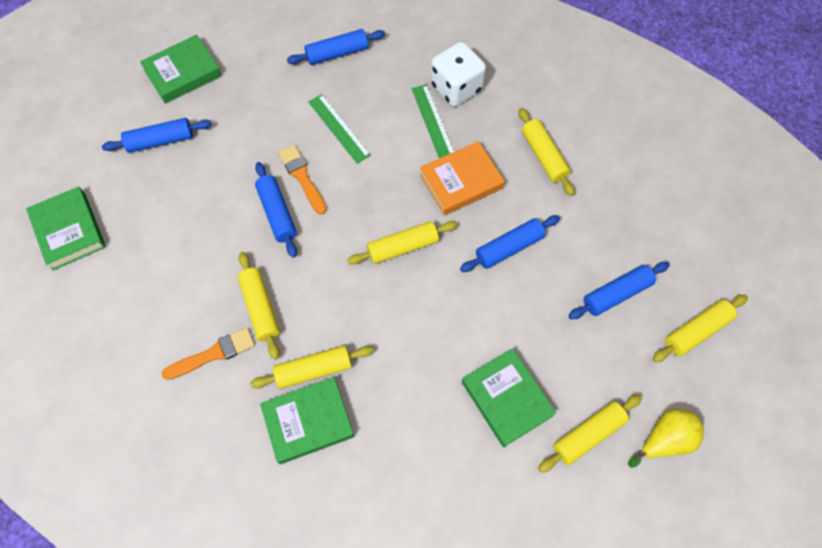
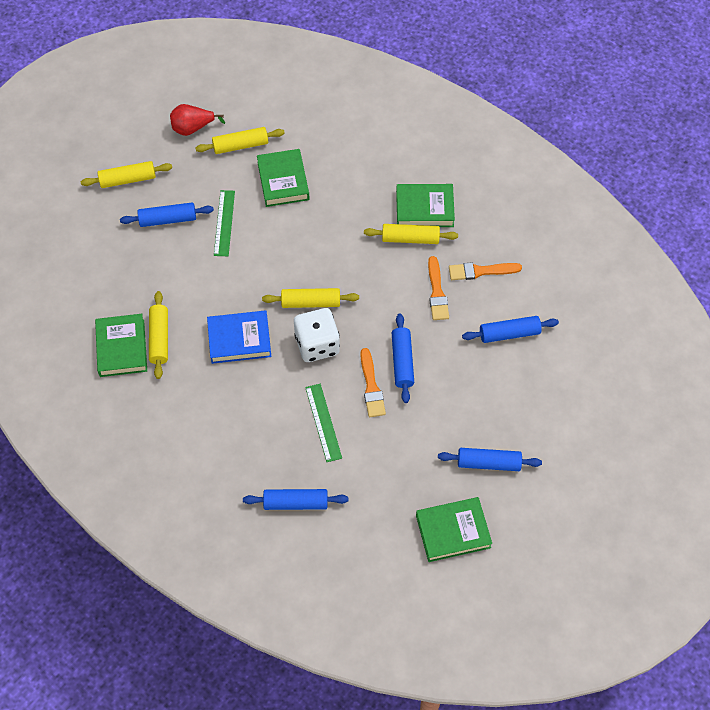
camera: 160 degrees left, 5 degrees down
green book [26,186,106,270] -> green book moved to [95,314,147,377]
yellow rolling pin [238,252,280,360] -> orange brush [428,256,449,320]
green ruler [412,84,454,158] -> green ruler moved to [214,190,235,256]
orange book [420,141,505,215] -> blue book [207,310,272,364]
white dice [431,42,486,107] -> white dice moved to [294,308,340,362]
blue rolling pin [460,215,560,272] -> blue rolling pin moved to [462,316,559,343]
yellow pear [628,409,704,468] -> red pear [170,104,225,136]

